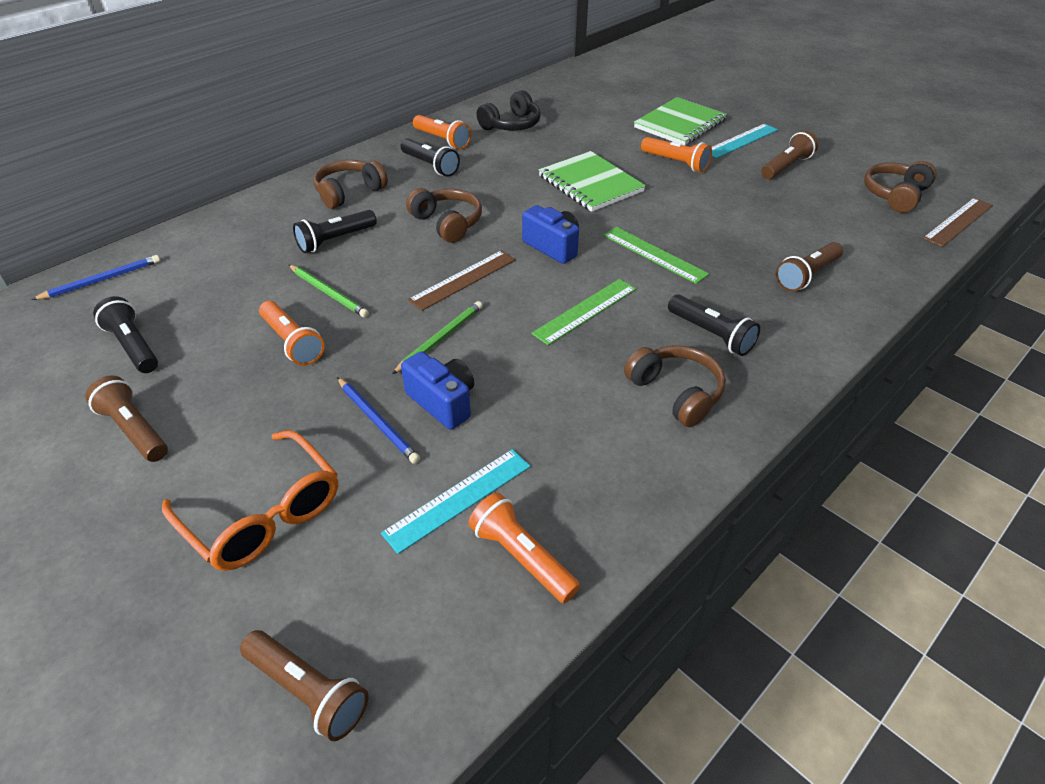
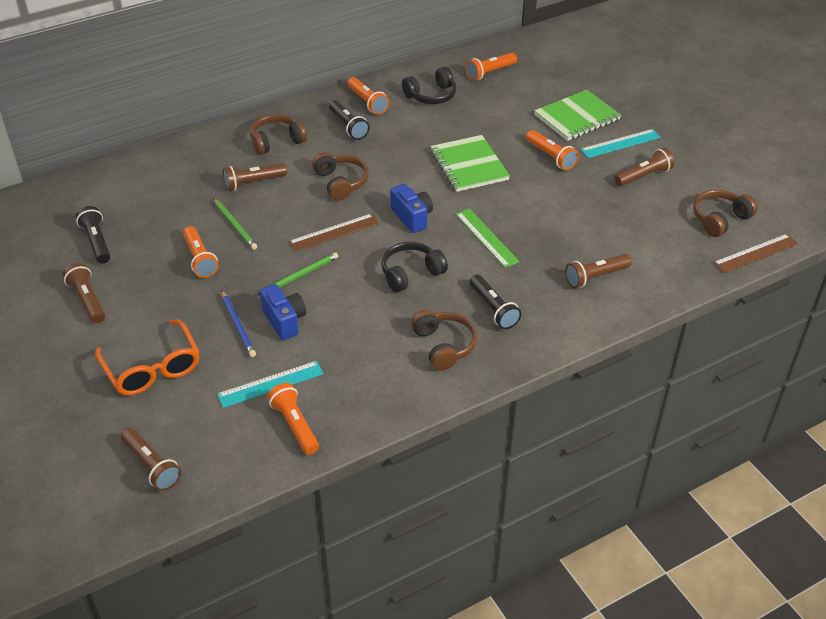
camera: 15 degrees right, 0 degrees up
blue pencil [32,255,160,300] -> none
black flashlight [293,210,377,253] -> brown flashlight [223,163,287,191]
green ruler [531,279,636,345] -> black headphones [381,242,448,293]
none -> orange flashlight [466,53,517,81]

